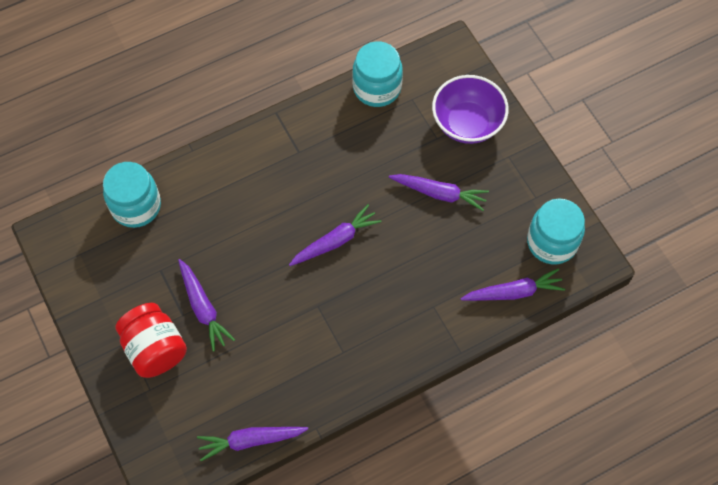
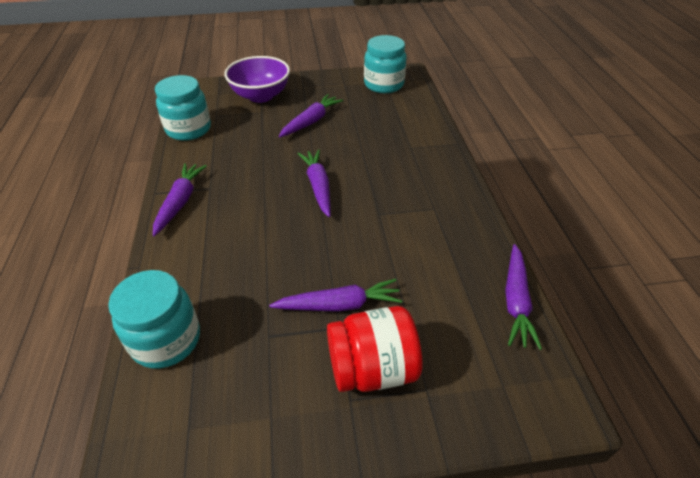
camera: 70 degrees left, 20 degrees down
purple carrot [460,268,565,301] -> purple carrot moved to [153,163,207,236]

